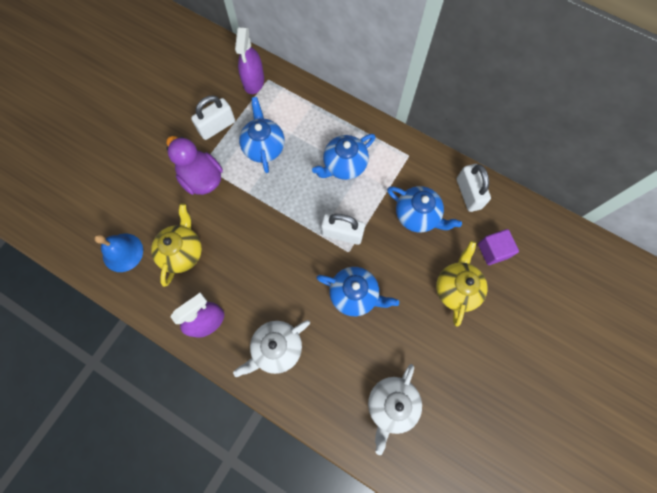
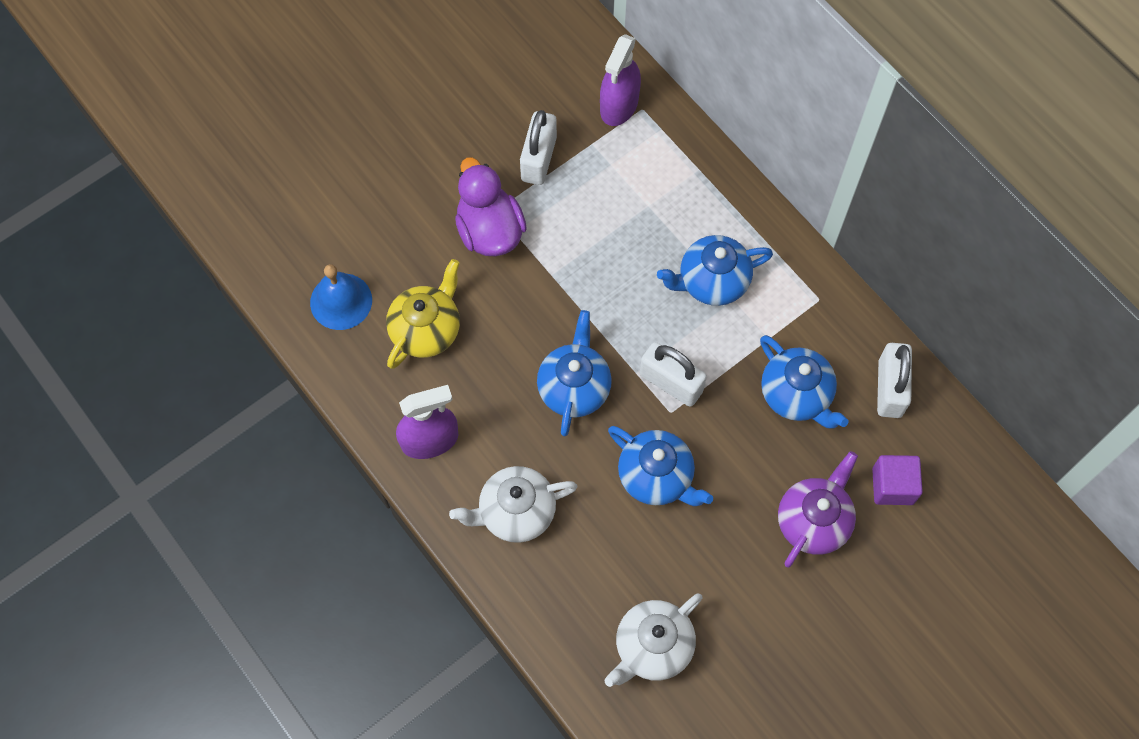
camera: 20 degrees right, 5 degrees down
white padlock [191,95,235,140] -> white padlock turned 60 degrees counterclockwise [520,110,557,185]
blue teapot [239,97,285,173] -> blue teapot moved to [537,310,612,436]
yellow teapot [436,241,487,327] -> purple teapot [778,451,858,567]

